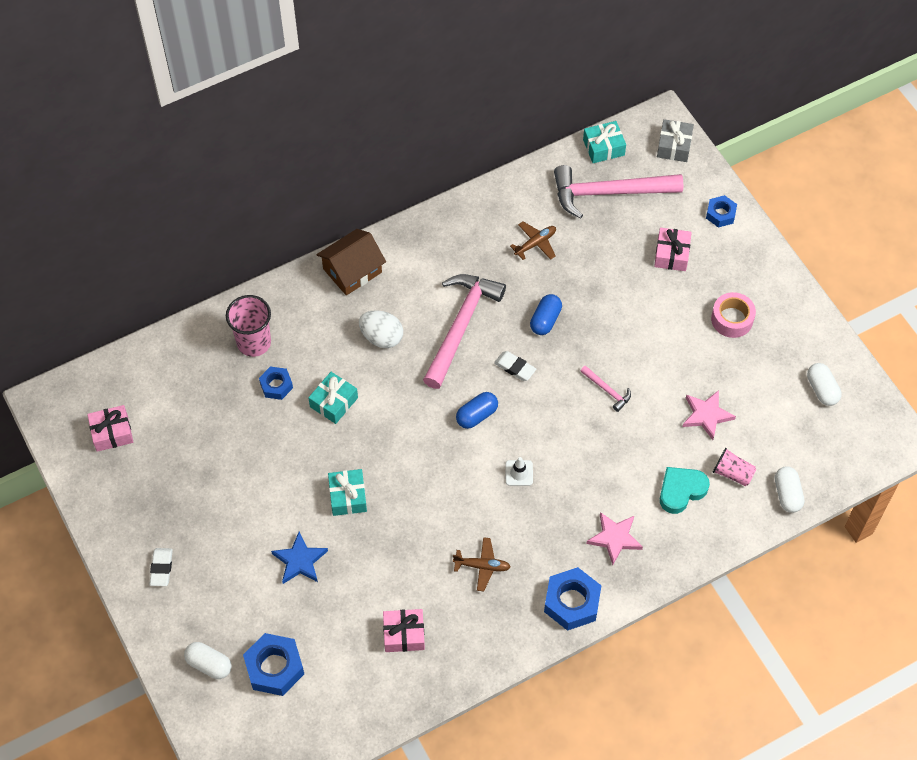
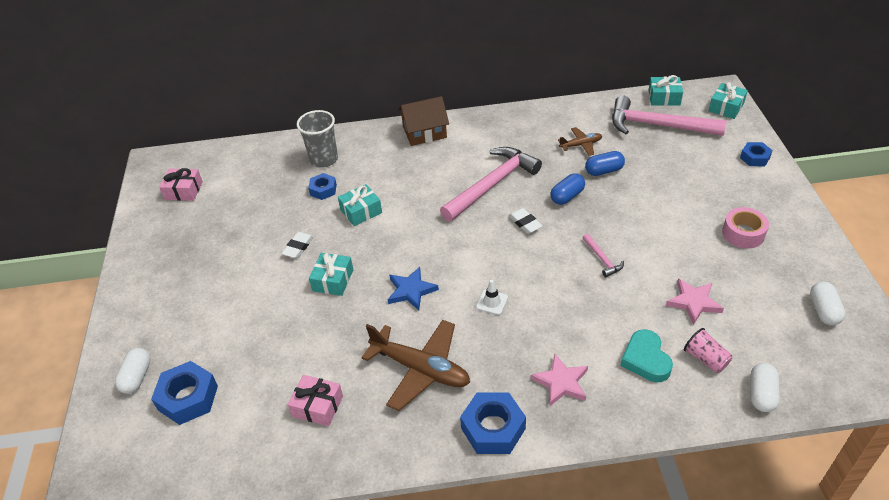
camera: 25 degrees right, 15 degrees down
white eraser [150,548,173,586] -> white eraser moved to [281,232,314,258]
white capsule [184,642,232,679] -> white capsule turned 45 degrees clockwise [115,348,151,394]
pink cup [226,295,271,357] -> grey cup [297,110,338,168]
blue star [271,532,328,584] -> blue star moved to [388,267,439,311]
white egg [359,310,403,348] -> none
brown plane [453,537,511,591] -> brown plane [361,320,470,411], size x1.95
blue capsule [456,392,498,429] -> blue capsule moved to [585,151,625,176]
pink gift [654,228,692,271] -> none
grey gift [657,119,694,162] -> turquoise gift [709,82,748,119]
turquoise heart [660,467,710,514] -> turquoise heart turned 90 degrees counterclockwise [620,329,673,382]

